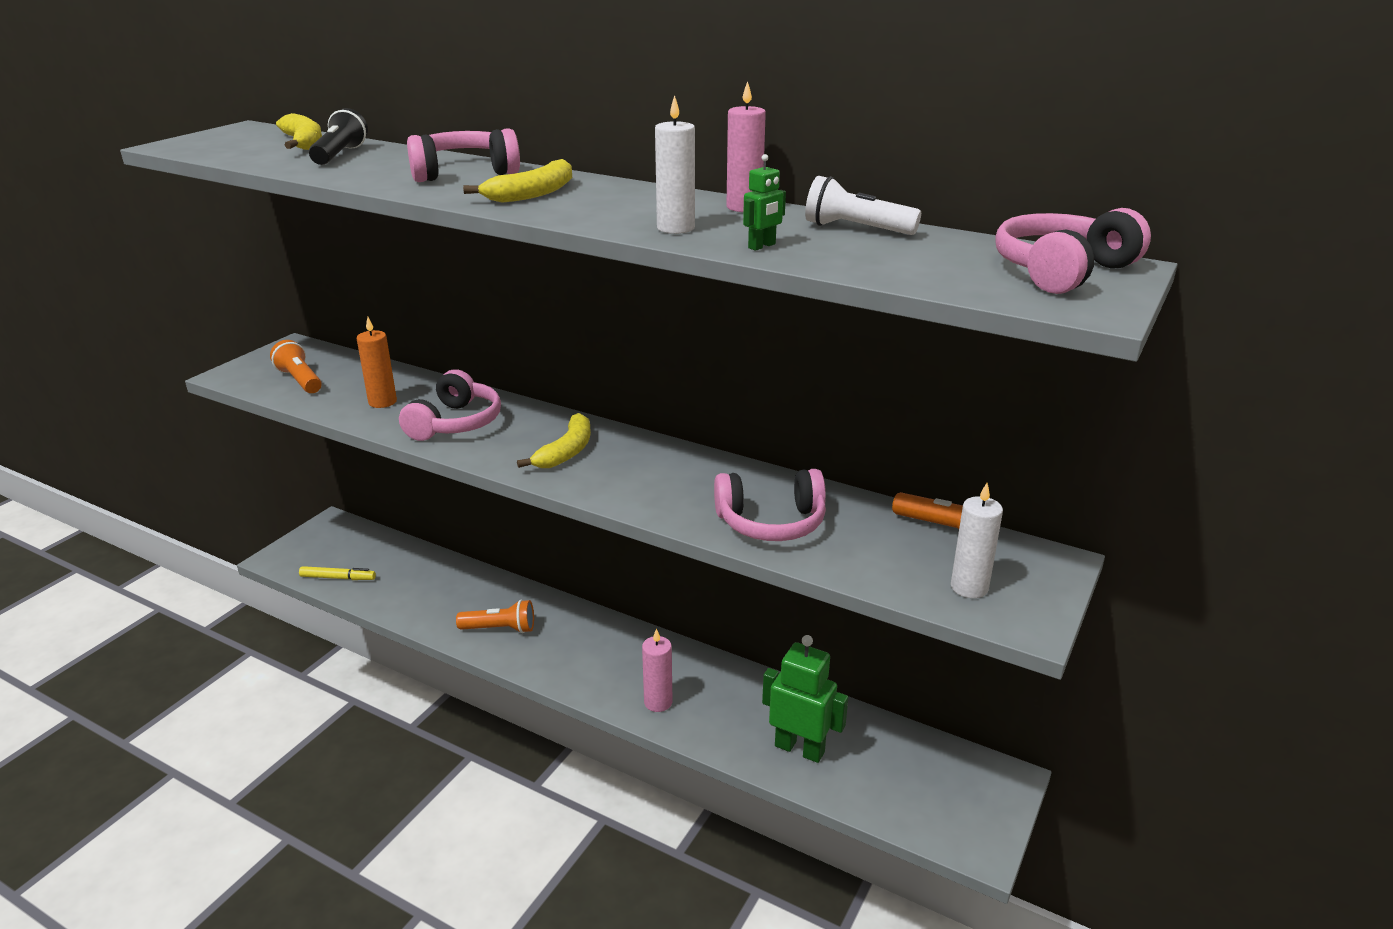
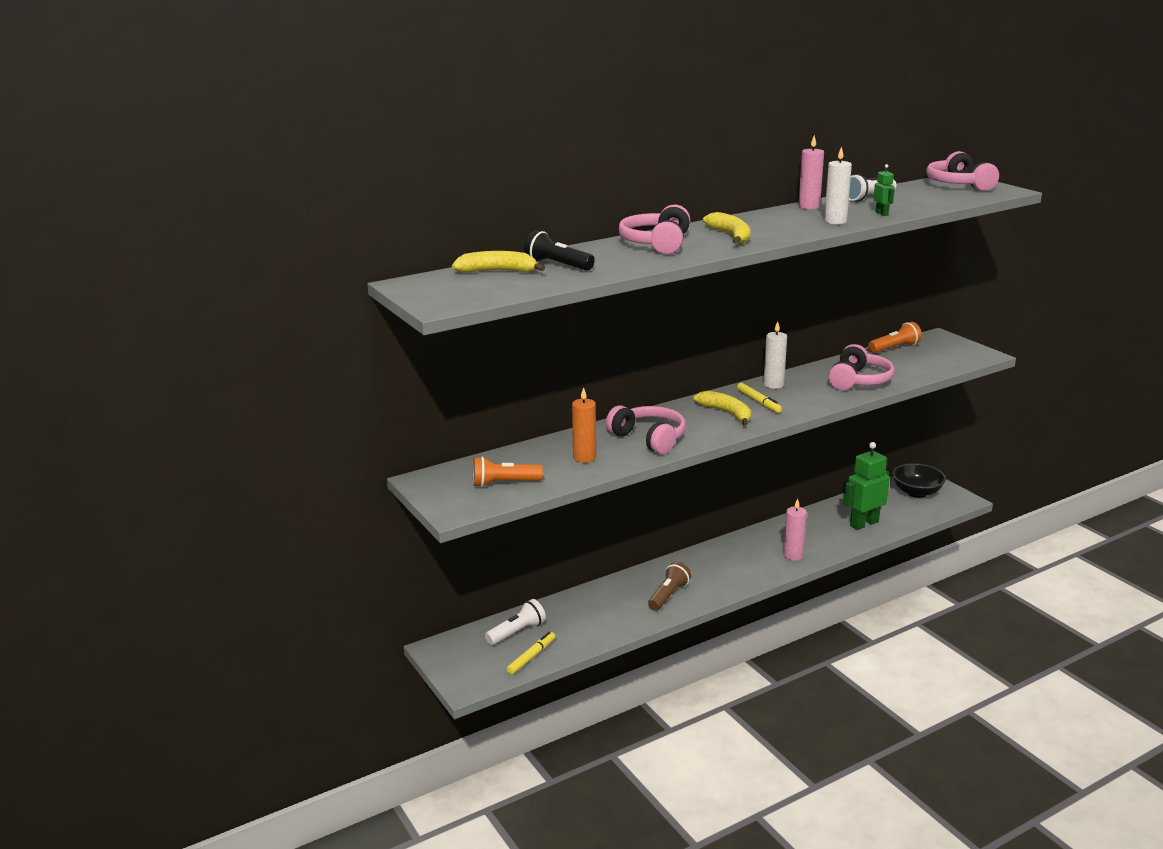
camera: 60 degrees left, 5 degrees down
orange flashlight [456,600,534,633] -> brown flashlight [648,562,691,611]
white candle [951,483,1003,598] -> white candle moved to [764,321,787,389]
none -> white flashlight [485,599,546,645]
none -> yellow marker [737,383,782,413]
none -> black bowl [892,463,946,498]

